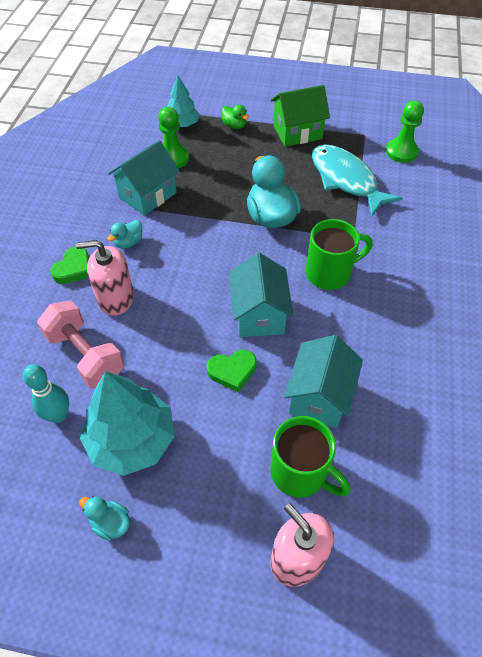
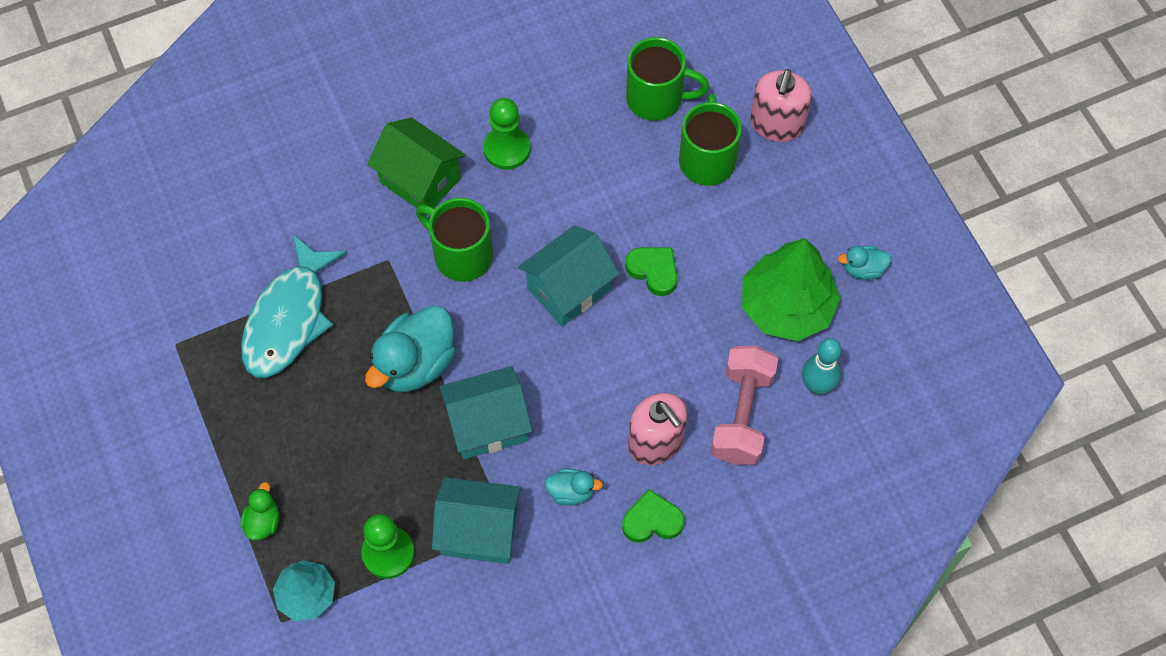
camera: 125 degrees left, 10 degrees up
turquoise duck [79,496,130,541] -> turquoise duck turned 90 degrees clockwise [838,246,891,280]
turquoise tree [80,371,175,476] -> green tree [742,238,841,341]
green house [271,85,330,147] -> green house moved to [367,117,465,215]
turquoise house [284,335,363,428] -> turquoise house moved to [440,366,532,459]
green pawn [386,101,424,163] -> green pawn moved to [483,98,531,170]
none -> green mug [626,37,709,121]

